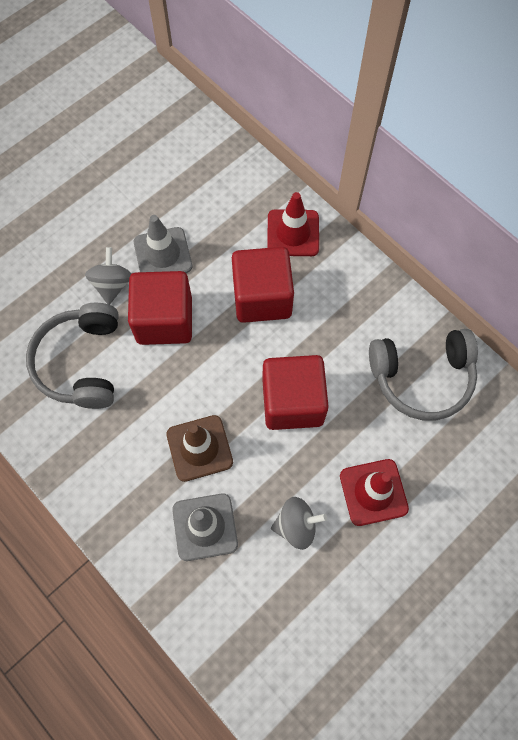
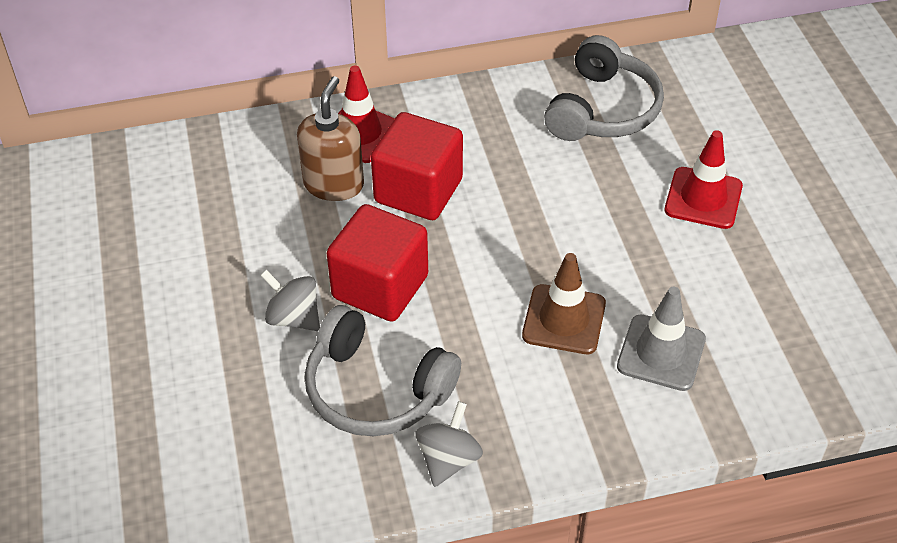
camera: 60 degrees left, 20 degrees down
grey traffic cone [134,215,192,273] -> none
red cube [263,355,329,430] -> none
grey spinning top [271,497,327,550] -> grey spinning top moved to [415,401,483,487]
none -> brown soap dispenser [297,76,364,201]

